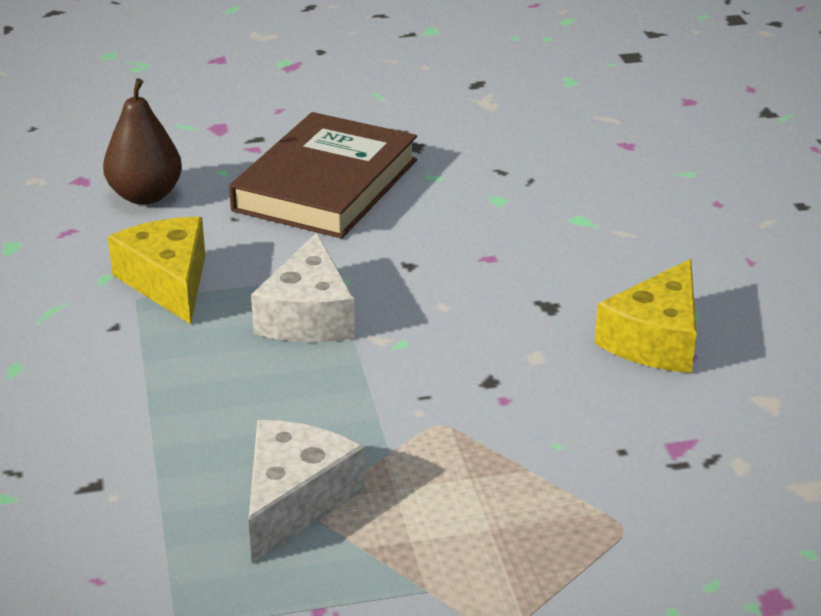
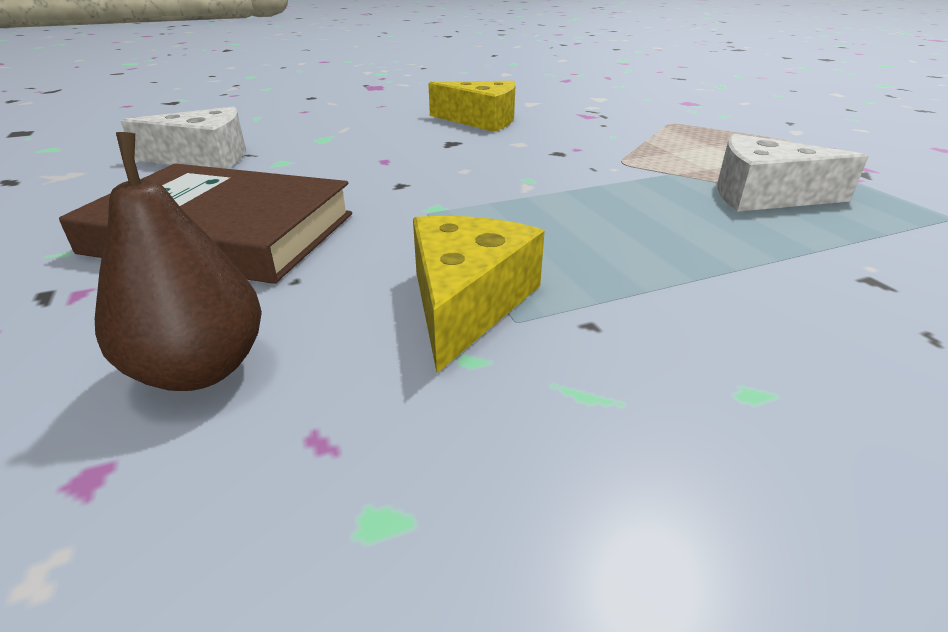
camera: 100 degrees left, 0 degrees up
yellow cheese [108,217,205,324] -> yellow cheese turned 135 degrees clockwise [413,216,545,373]
white cheese [251,232,355,342] -> white cheese moved to [121,106,246,169]

